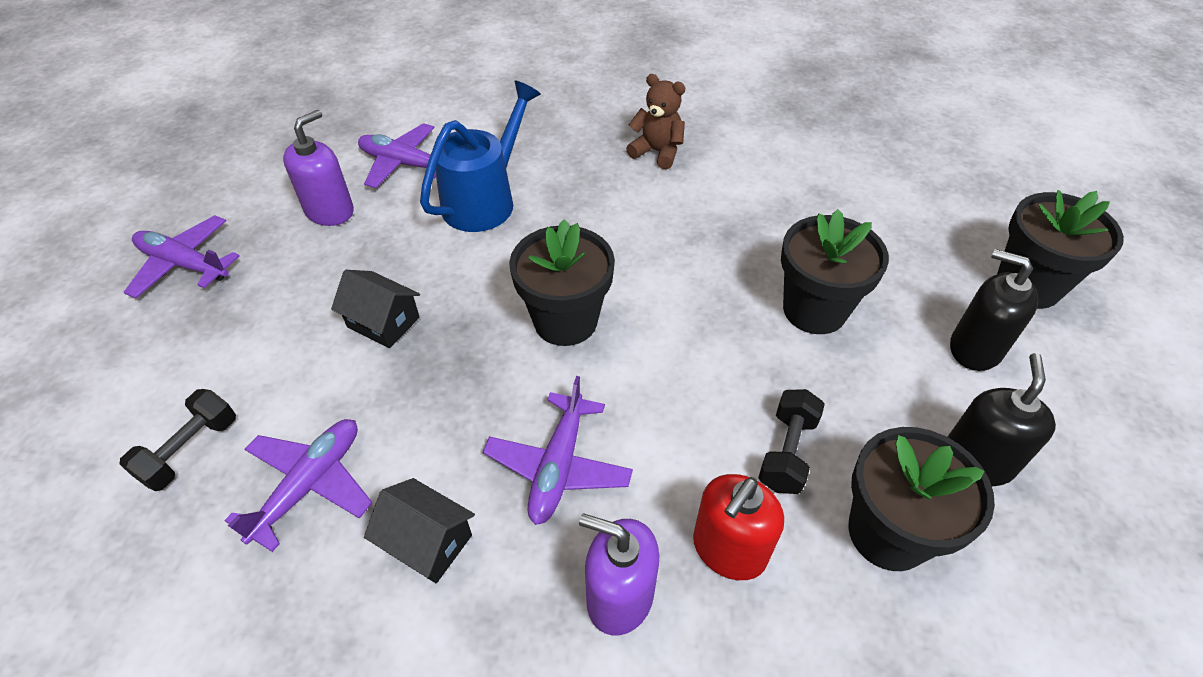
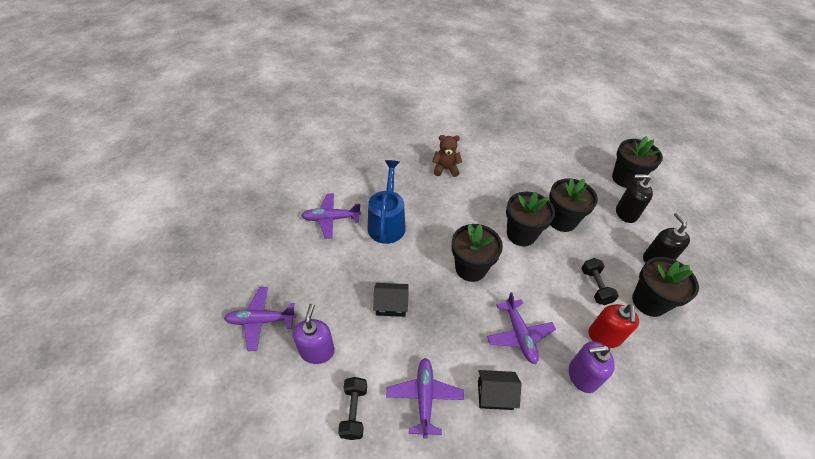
camera: 30 degrees left, 0 degrees up
purple soap dispenser [283,110,354,226] -> purple soap dispenser moved to [293,304,335,364]
none -> black flower pot [506,192,555,246]

